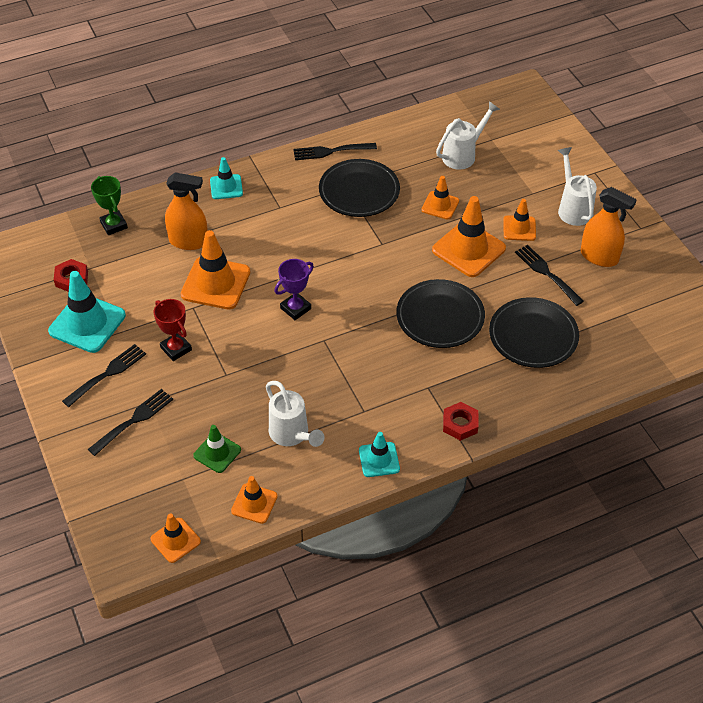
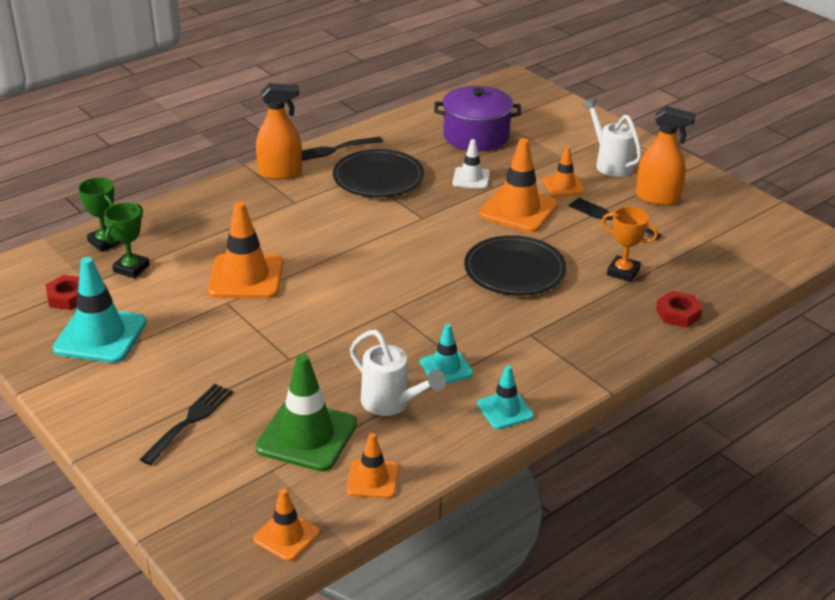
camera: 15 degrees left, 15 degrees down
black fork [62,344,146,407] -> none
red trophy [154,299,192,361] -> none
orange spray bottle [165,172,208,250] -> orange spray bottle moved to [256,83,302,180]
green traffic cone [193,425,241,473] -> green traffic cone [256,354,357,471], size x1.76
turquoise traffic cone [210,157,243,199] -> turquoise traffic cone moved to [420,324,473,384]
purple trophy [274,259,314,320] -> none
orange traffic cone [421,176,459,220] -> white traffic cone [453,139,490,189]
white watering can [436,101,500,170] -> purple pot [434,86,521,151]
red nut [443,402,479,441] -> red nut moved to [656,291,703,328]
black plate [489,297,579,368] -> orange trophy [601,206,658,282]
none -> green trophy [104,203,150,279]

